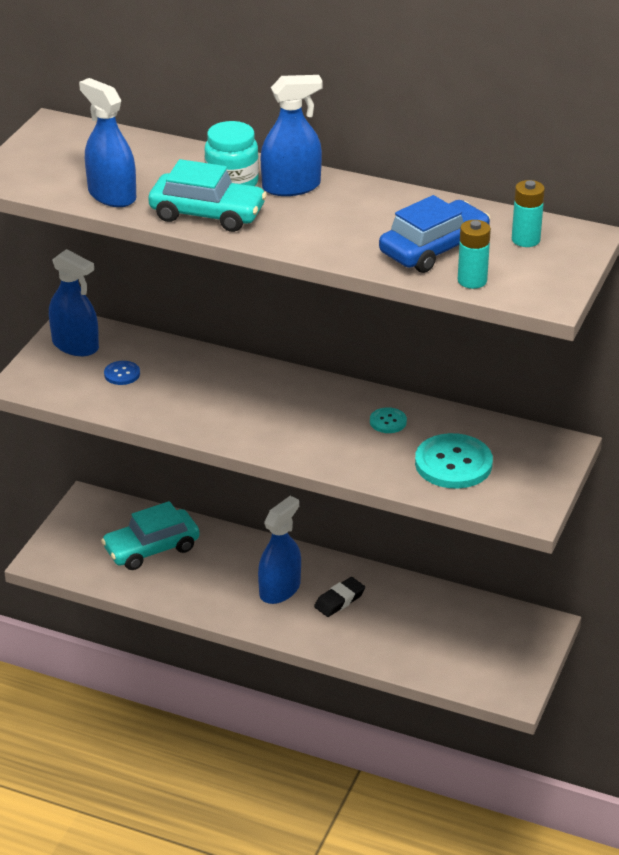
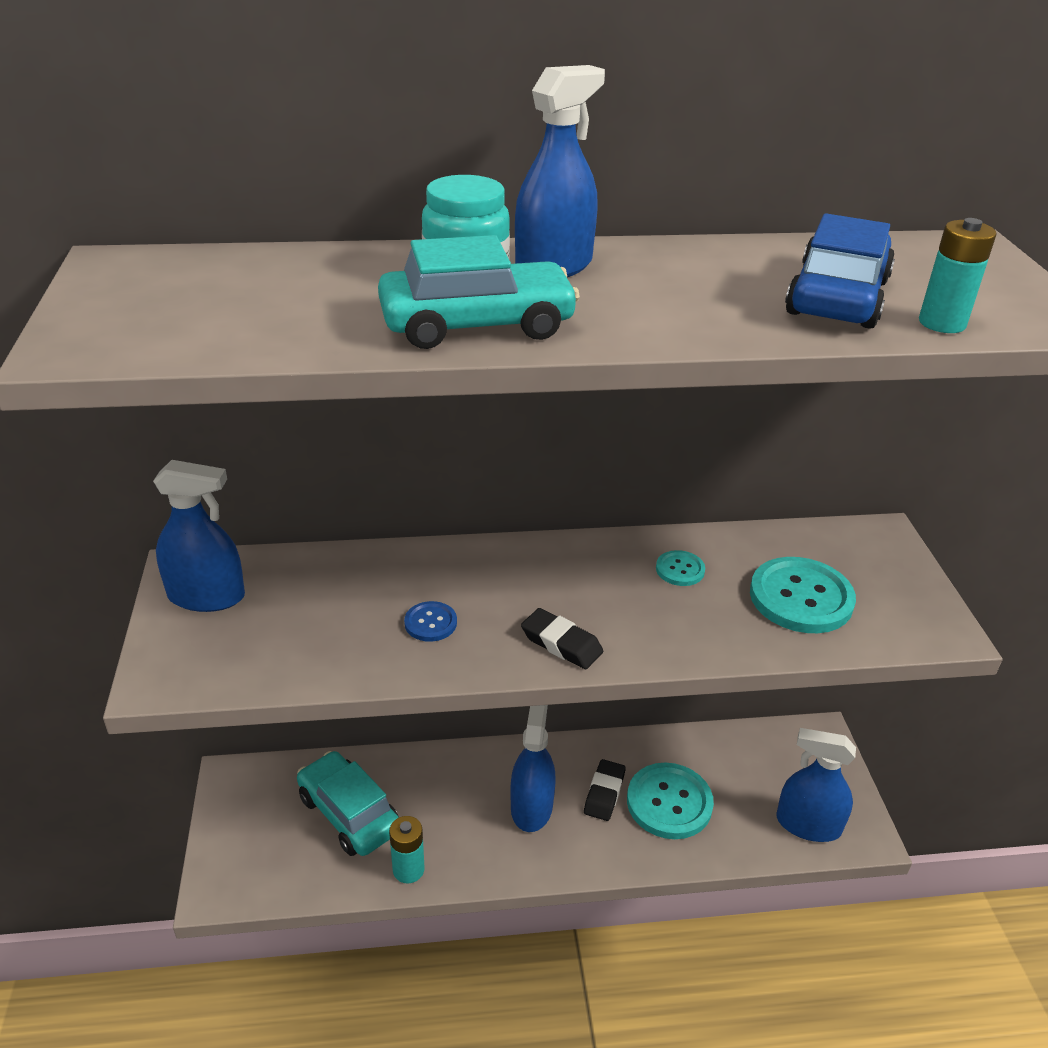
camera: 30 degrees left, 0 degrees up
blue spray bottle [79,78,136,207] -> blue spray bottle moved to [776,728,856,842]
turquoise car [101,501,200,570] -> turquoise car turned 105 degrees clockwise [297,751,399,856]
blue button [104,361,140,385] -> blue button moved to [404,601,457,642]
turquoise battery [512,180,545,247] -> turquoise battery moved to [389,816,425,883]
none -> black eraser [521,608,603,669]
none -> turquoise button [627,763,714,839]

